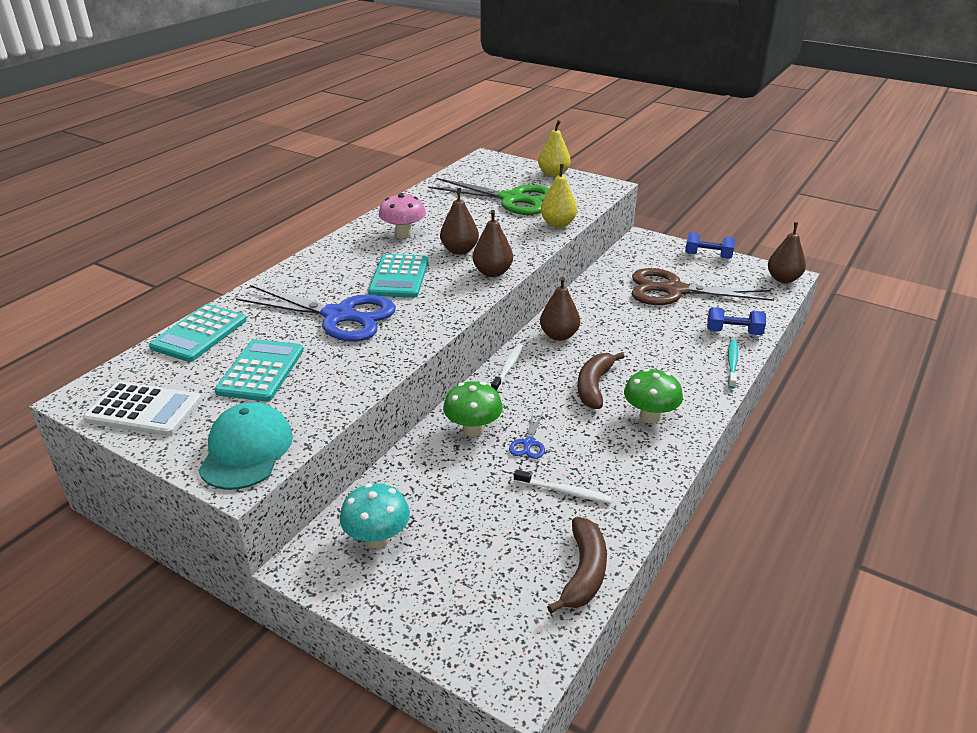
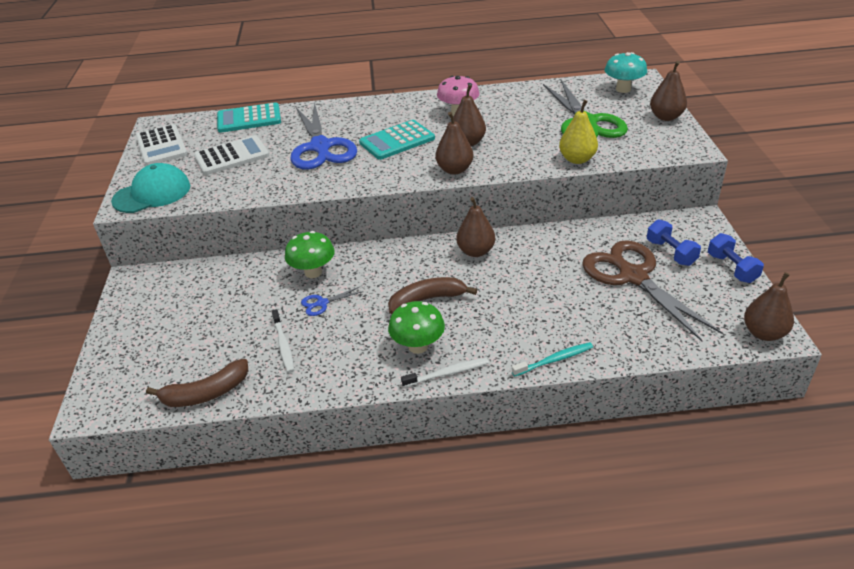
camera: 55 degrees right, 5 degrees up
turquoise calculator [215,339,303,401] -> white calculator [194,135,269,175]
turquoise mushroom [340,483,410,549] -> turquoise mushroom moved to [605,52,647,93]
white toothbrush [491,344,523,391] -> white toothbrush moved to [401,358,489,387]
yellow pear [538,120,571,177] -> brown pear [650,61,687,121]
blue dumbbell [707,307,766,335] -> blue dumbbell moved to [647,219,701,266]

